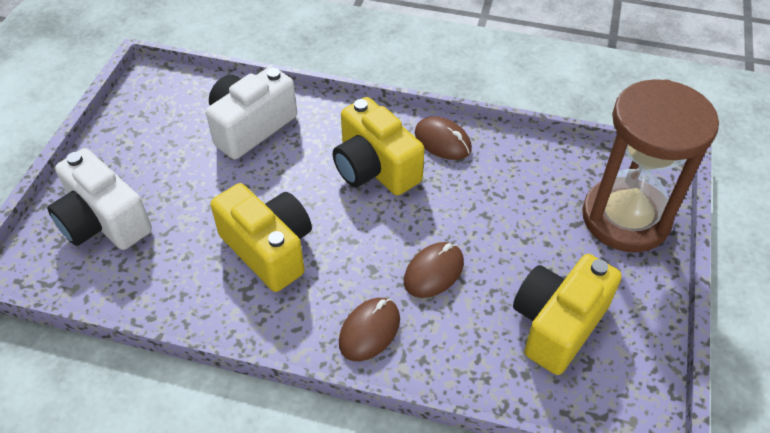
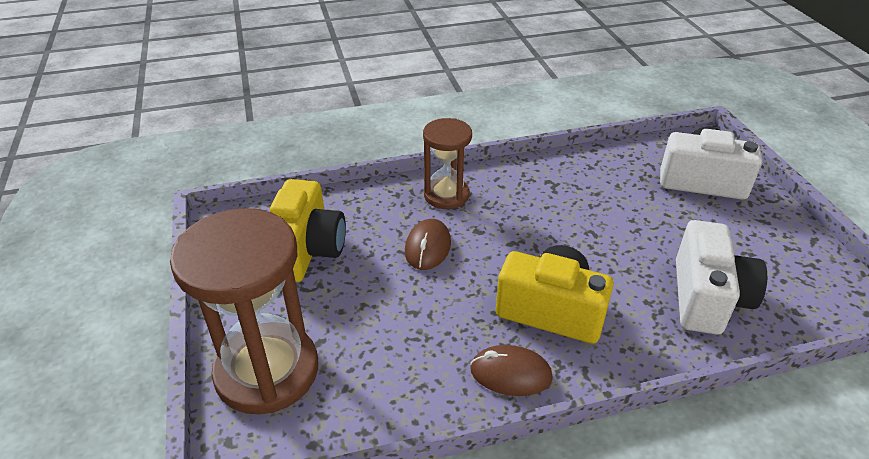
camera: 150 degrees right, 10 degrees down
yellow camera [210,183,312,292] -> none
brown mouse [339,298,400,361] -> brown hourglass [423,118,472,209]

